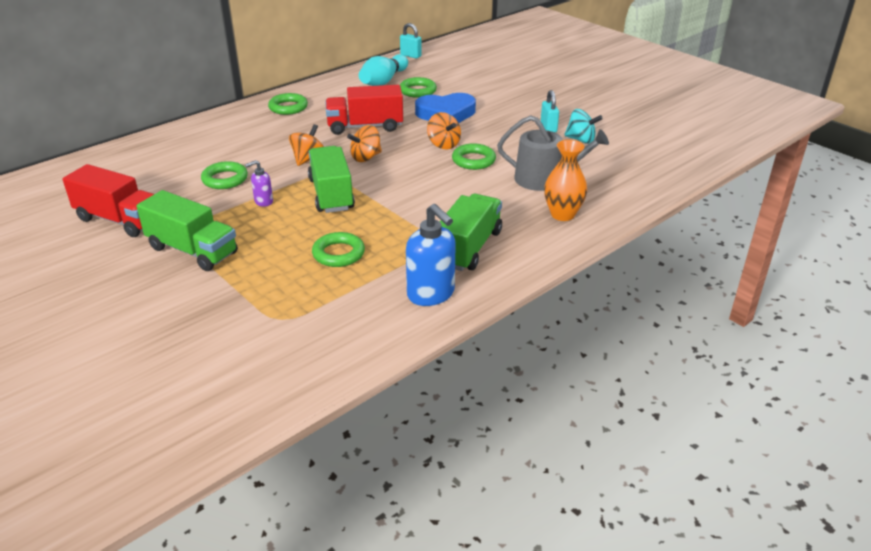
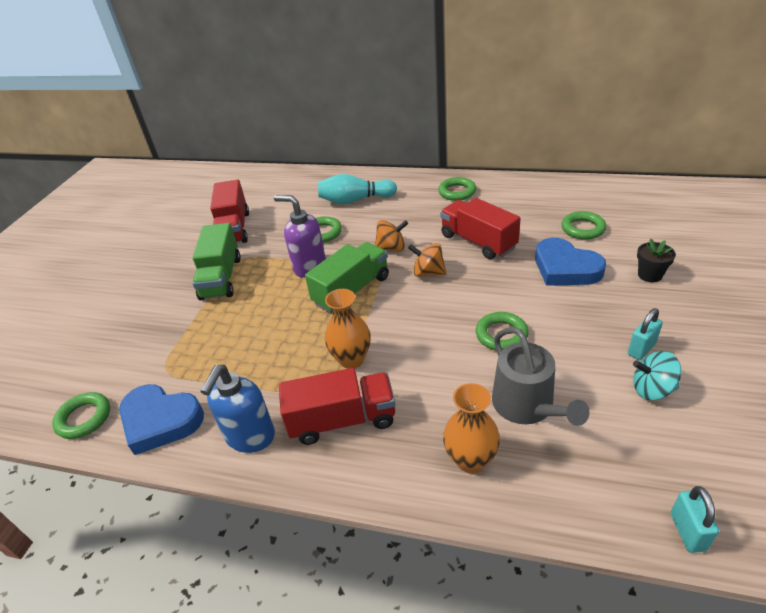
camera: 60 degrees right, 5 degrees up
purple soap dispenser [245,160,273,207] -> purple soap dispenser [274,195,326,278], size x1.92
green ring [312,232,365,267] -> green ring moved to [52,392,110,439]
turquoise bowling pin [359,54,408,86] -> turquoise bowling pin moved to [318,174,397,204]
turquoise padlock [400,23,422,59] -> turquoise padlock moved to [671,486,719,553]
orange spinning top [427,112,461,149] -> none
green truck [440,194,502,271] -> red truck [279,368,395,445]
turquoise spinning top [564,109,603,144] -> turquoise spinning top turned 105 degrees clockwise [633,351,681,400]
none -> blue heart [119,384,204,455]
none -> orange vase [325,289,371,369]
none -> black flower pot [637,239,676,282]

